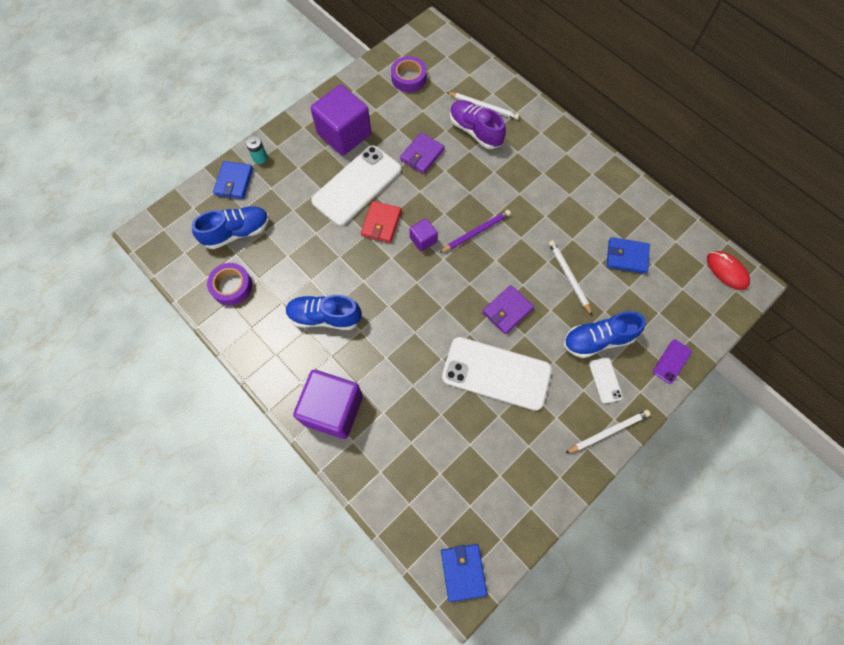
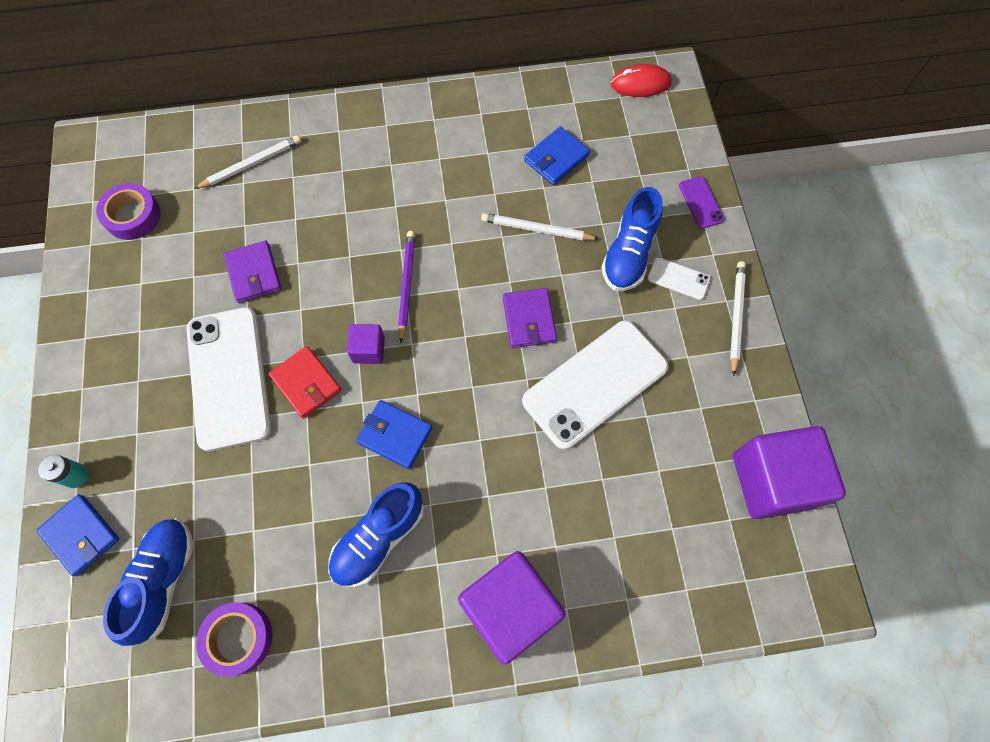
camera: 55 degrees left, 0 degrees up
purple cube [311,85,371,156] -> purple cube moved to [733,426,846,519]
blue wallet [441,544,487,602] -> blue wallet moved to [356,400,433,469]
purple shoe [450,100,506,149] -> none

